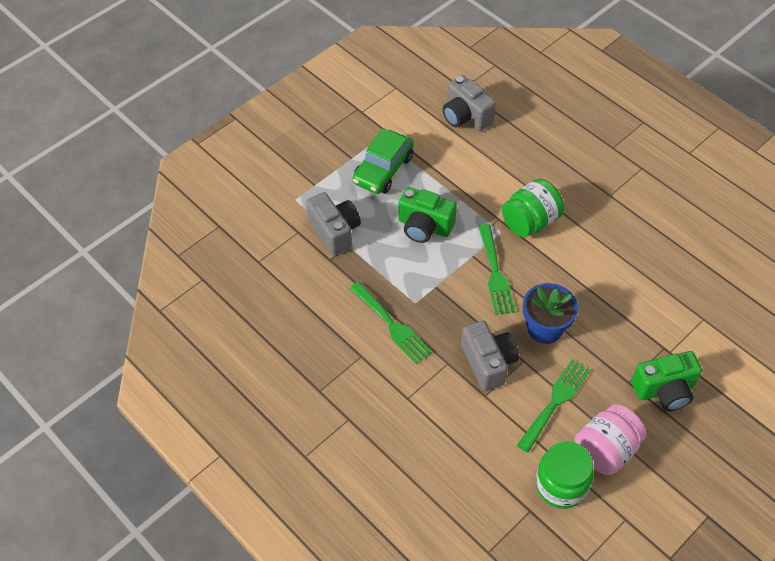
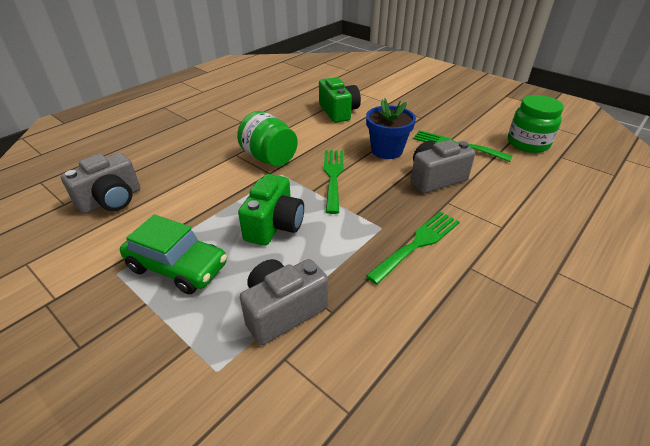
camera: 95 degrees left, 15 degrees down
green fork [479,224,516,315] -> green fork turned 75 degrees counterclockwise [324,150,343,214]
pink jar [575,404,646,475] -> none
green camera [631,351,702,411] -> green camera moved to [319,77,361,123]

